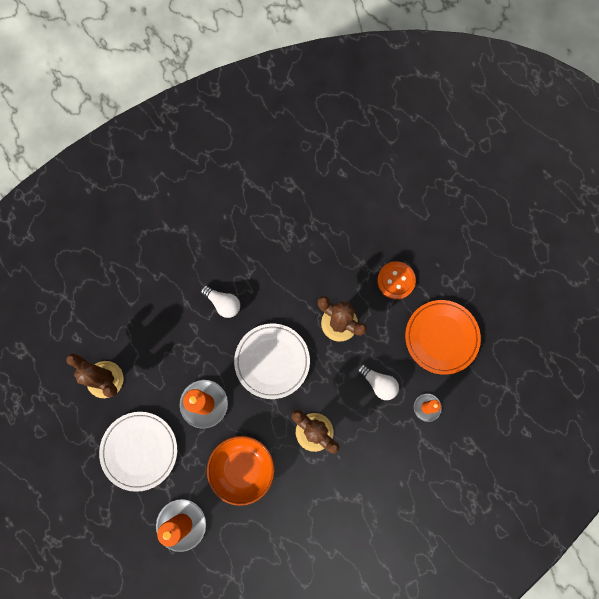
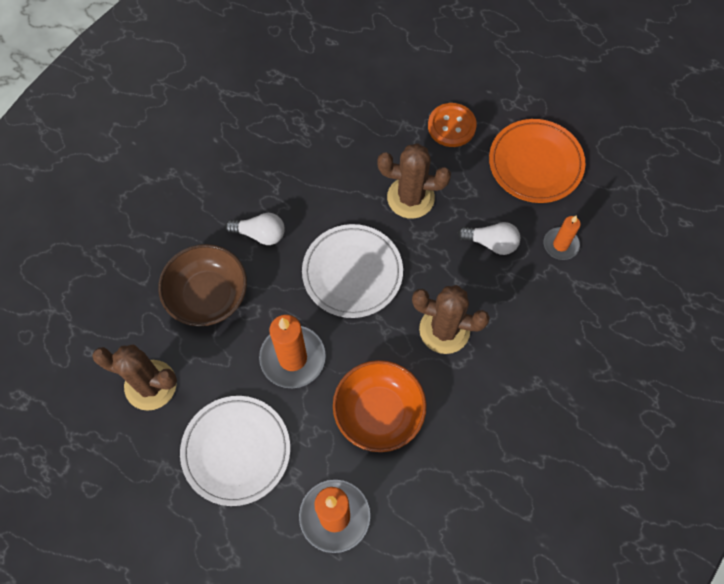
camera: 25 degrees left, 10 degrees down
none -> brown bowl [158,244,247,326]

